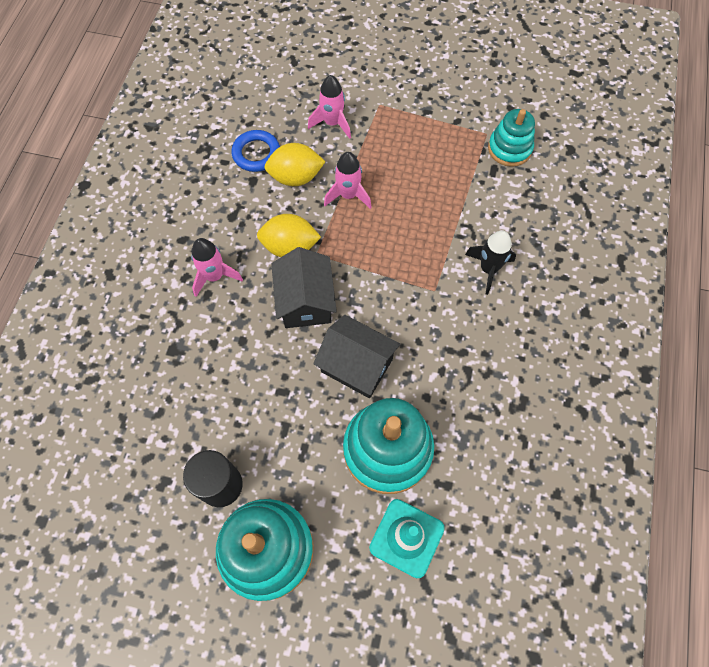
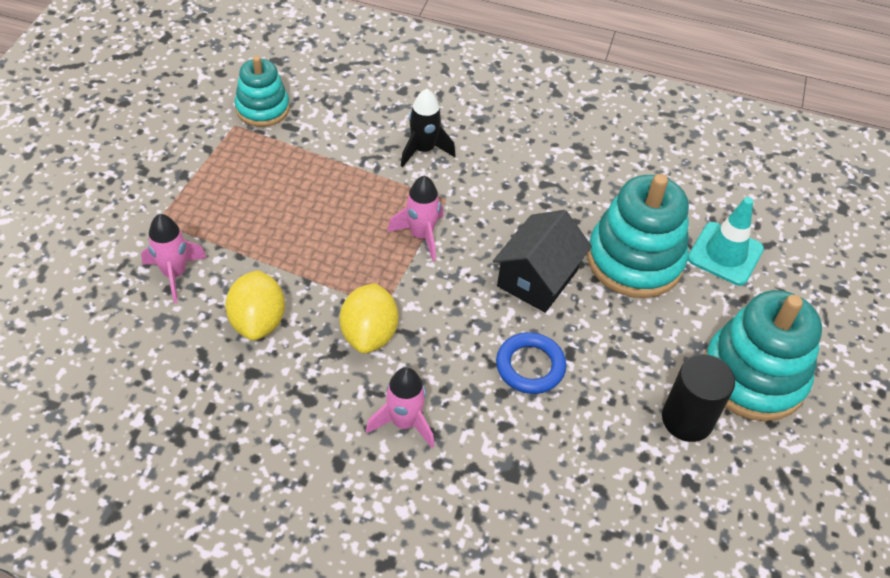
camera: 90 degrees left, 15 degrees down
blue ring [232,130,280,172] -> blue ring moved to [496,332,566,394]
black house [271,247,337,328] -> none
pink rocket [324,152,372,209] -> pink rocket moved to [387,175,444,261]

